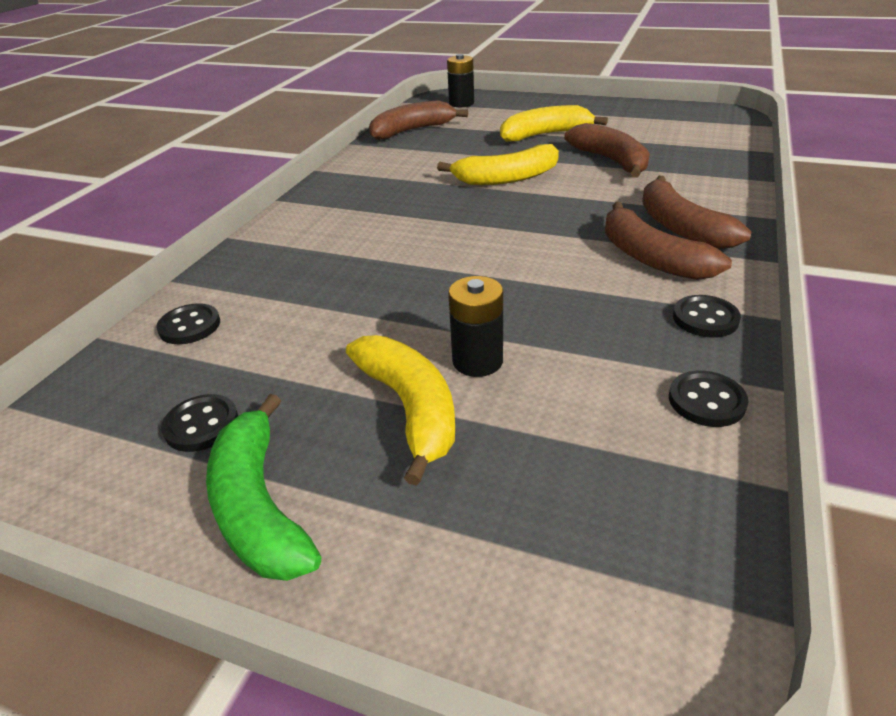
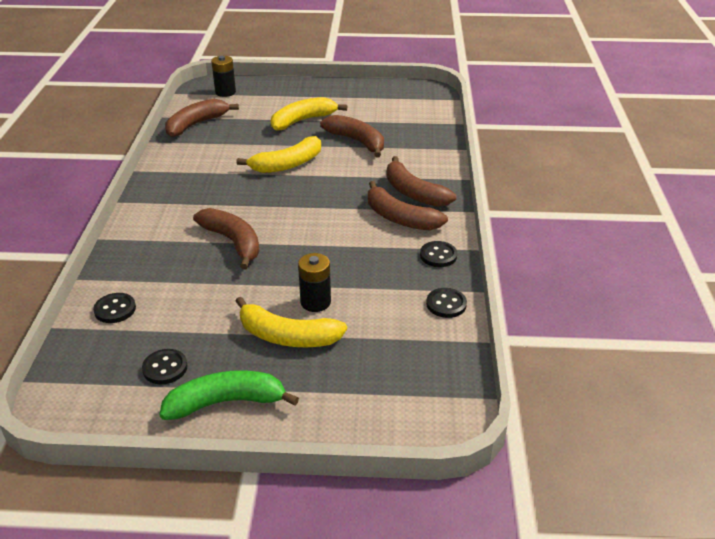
camera: 20 degrees left, 0 degrees up
green banana [206,394,321,581] -> green banana turned 120 degrees clockwise [159,370,299,420]
yellow banana [346,335,455,486] -> yellow banana turned 150 degrees clockwise [235,297,347,347]
none -> brown banana [193,208,260,269]

